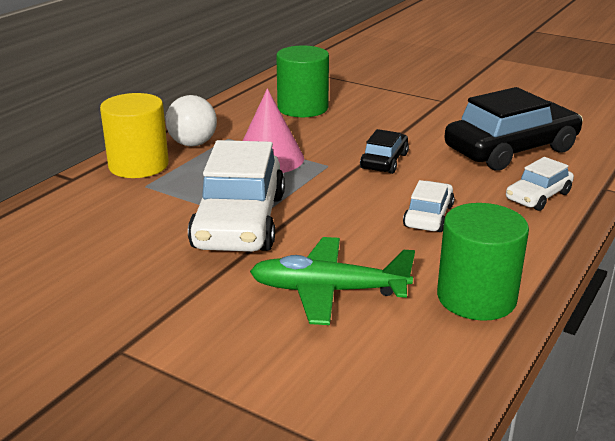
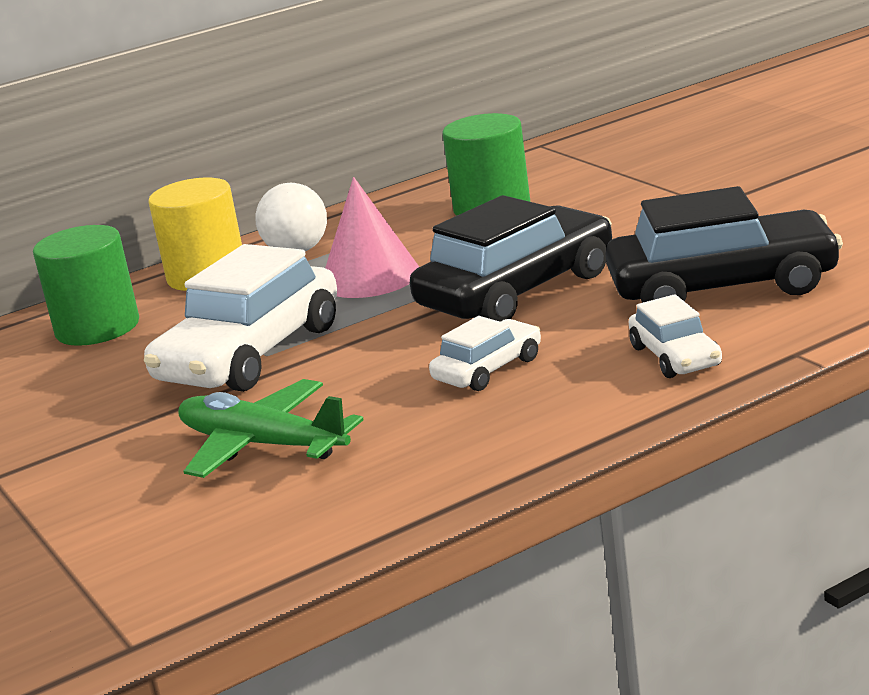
camera: 30 degrees right, 5 degrees down
black car [360,129,409,174] -> black car [410,195,612,322], size x1.96
green cylinder [437,203,529,321] -> green cylinder moved to [33,225,139,346]
white car [506,157,574,211] -> white car turned 90 degrees counterclockwise [629,294,722,378]

